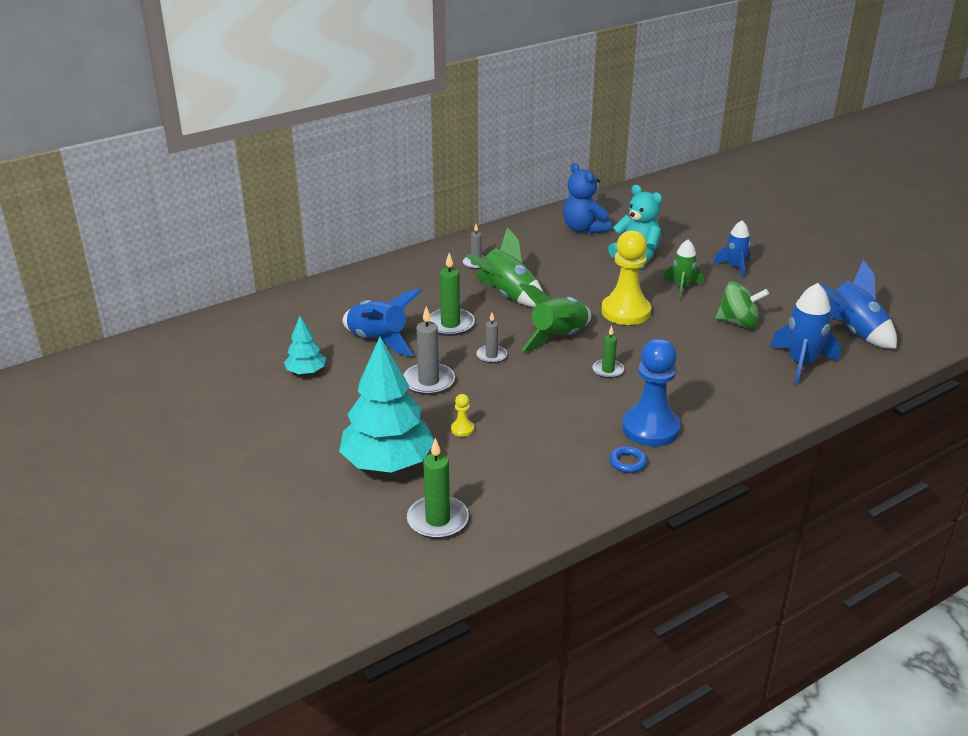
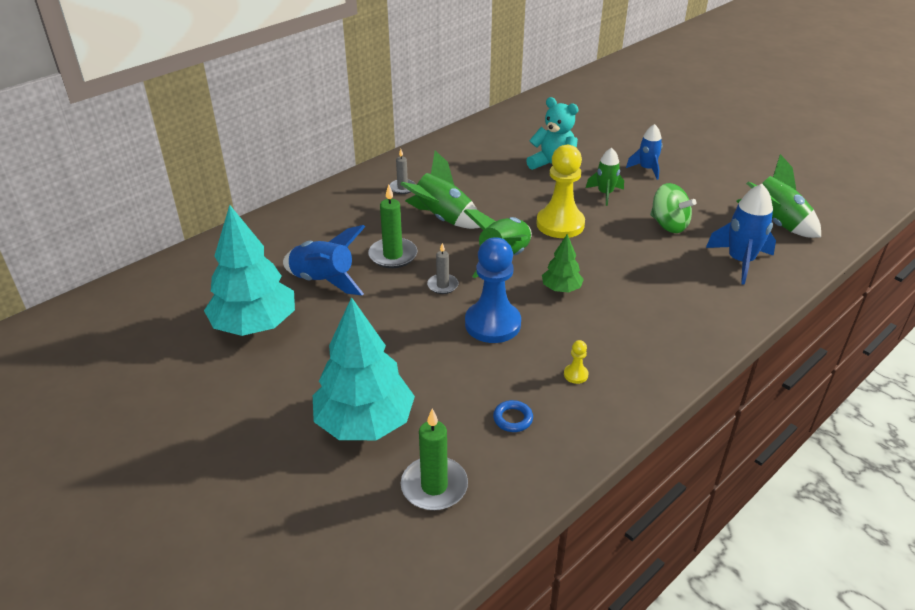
camera: 10 degrees left, 5 degrees up
turquoise tree [284,316,326,375] -> turquoise tree [204,205,295,336], size x2.02
grey candle [403,306,455,395] -> none
yellow pawn [451,394,474,437] -> yellow pawn moved to [564,340,589,384]
blue teddy bear [563,163,612,234] -> none
green candle [593,326,624,378] -> green tree [542,234,584,292]
blue ring [609,446,647,473] -> blue ring moved to [493,400,533,432]
blue pawn [622,339,681,447] -> blue pawn moved to [465,237,521,343]
green spinning top [715,281,769,329] -> green spinning top turned 45 degrees clockwise [650,183,696,233]
blue rocket [820,260,897,349] -> green rocket [736,154,821,238]

